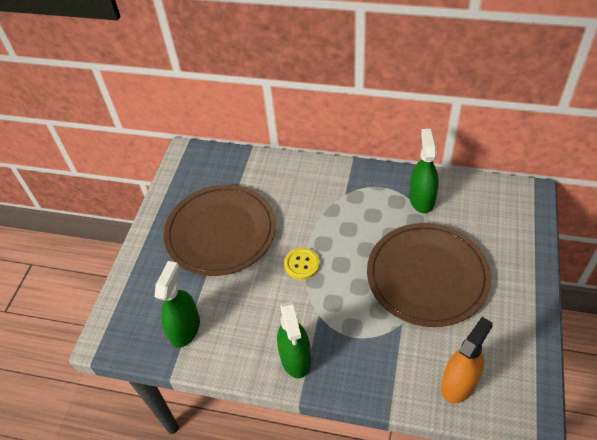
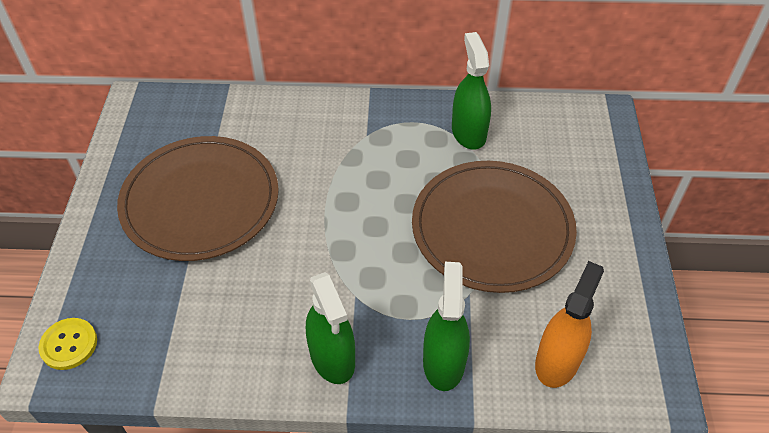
camera: 15 degrees left, 0 degrees up
green spray bottle [155,261,200,348] -> green spray bottle moved to [423,262,470,391]
yellow button [284,248,320,280] -> yellow button moved to [38,318,97,370]

